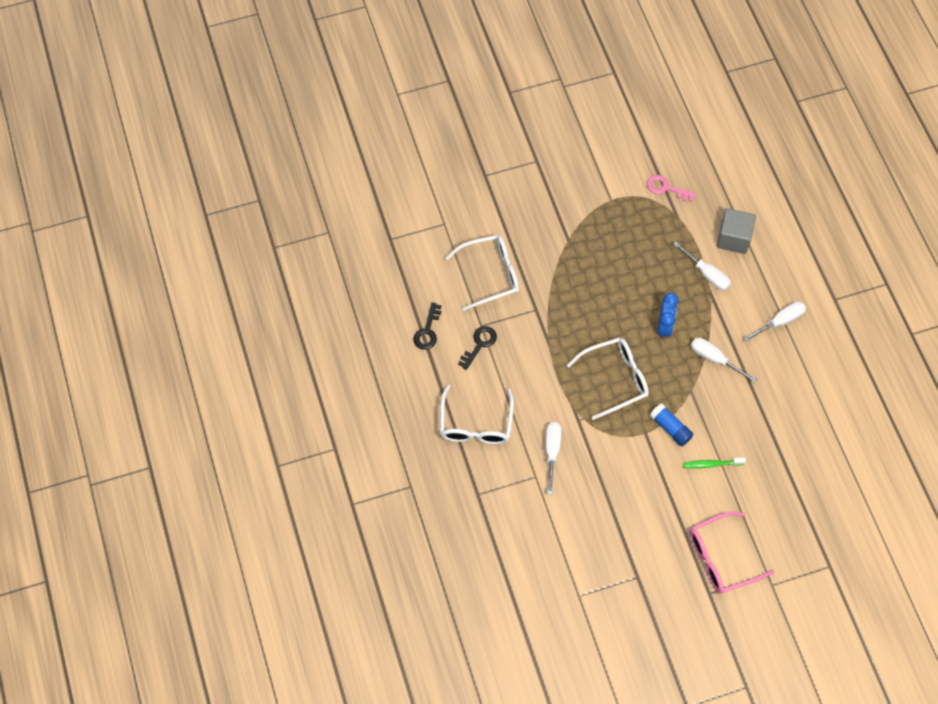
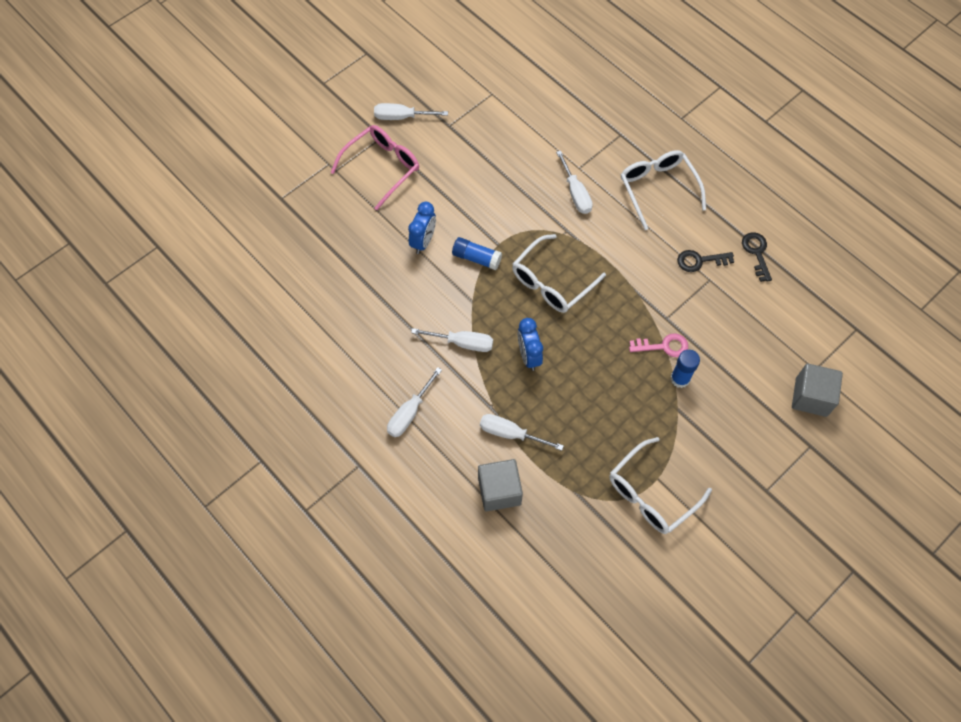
camera: 155 degrees right, 0 degrees up
white glasses [445,235,519,311] -> white glasses moved to [610,437,712,534]
black key [458,326,497,370] -> black key turned 75 degrees clockwise [677,250,734,272]
pink key [647,175,696,202] -> pink key moved to [629,333,688,357]
green toothbrush [683,457,746,469] -> blue clock [408,202,436,254]
none -> white screwdriver [374,103,448,120]
none -> blue glue stick [670,350,700,388]
none -> grey cube [792,363,843,417]

